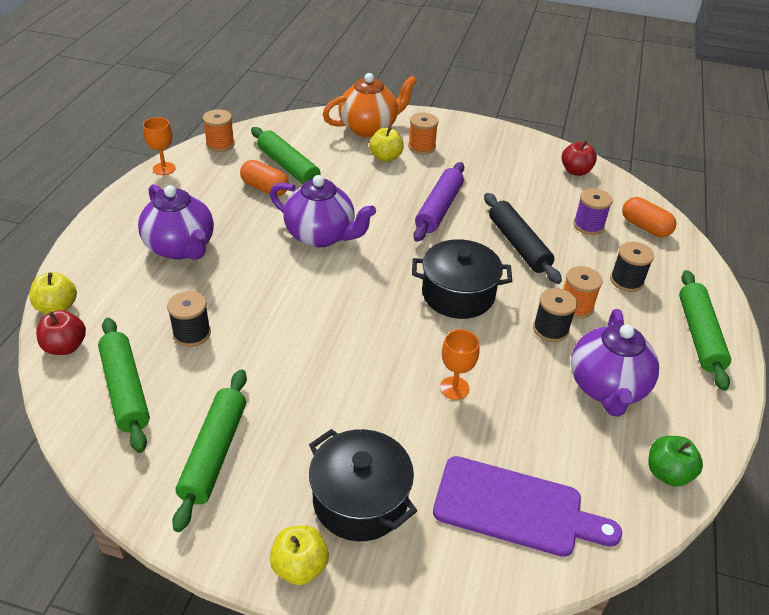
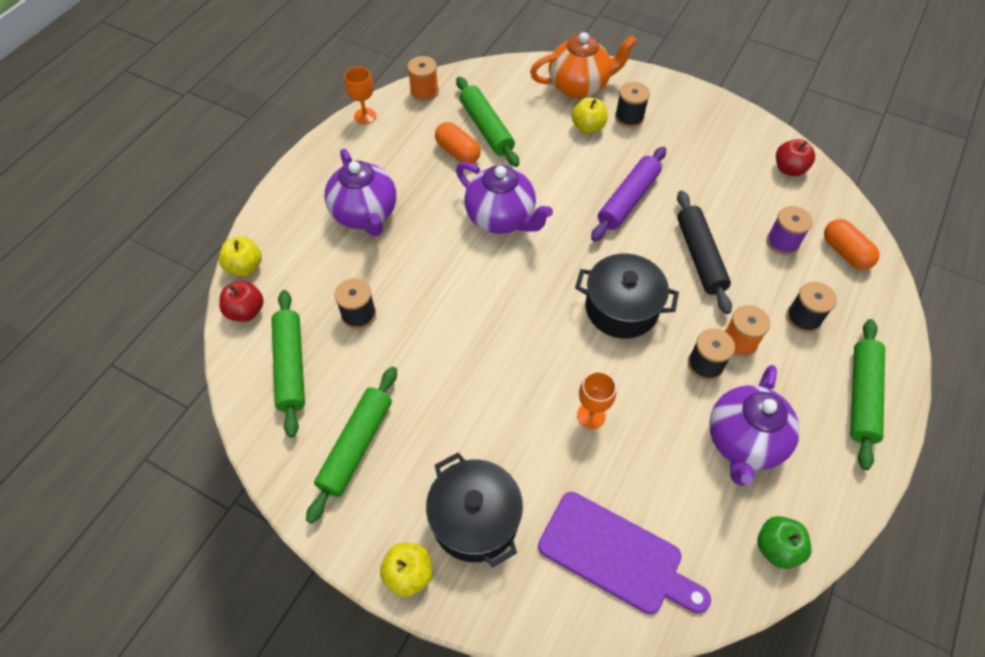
camera: 15 degrees right, 15 degrees up
orange spool [408,113,438,154] -> black spool [615,82,650,128]

